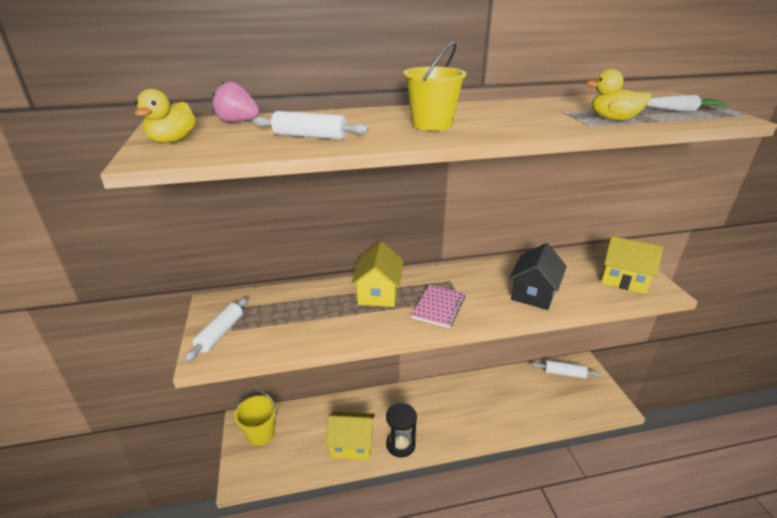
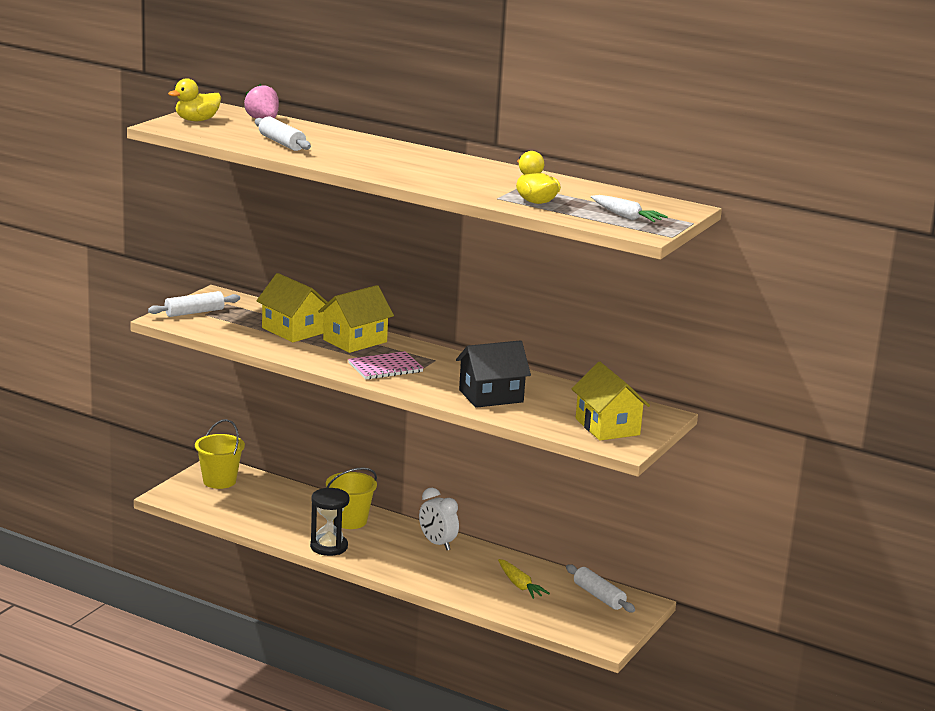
camera: 40 degrees right, 10 degrees down
yellow house [326,412,375,460] -> yellow house moved to [256,273,328,342]
yellow bucket [403,42,466,131] -> yellow bucket moved to [326,468,377,529]
none -> white clock [419,488,459,550]
none -> yellow carrot [498,559,550,599]

